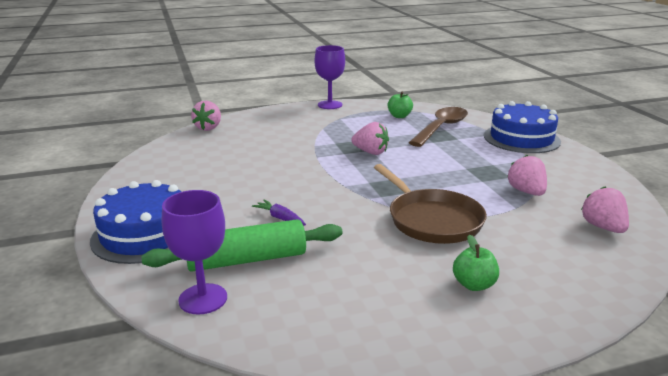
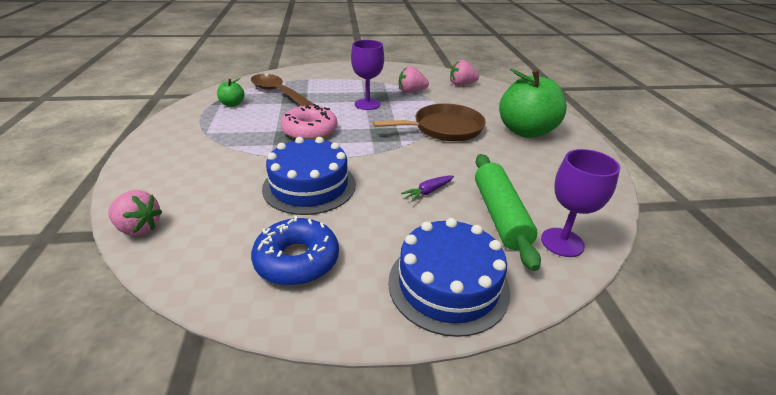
camera: 80 degrees left, 10 degrees up
purple goblet [315,45,345,109] -> purple goblet moved to [351,40,384,110]
pink strawberry [352,122,389,155] -> pink donut [281,104,337,139]
green apple [453,235,499,291] -> green apple [499,69,567,138], size x2.23
blue cake [484,101,561,153] -> blue cake moved to [262,137,356,215]
none -> blue donut [251,216,339,286]

